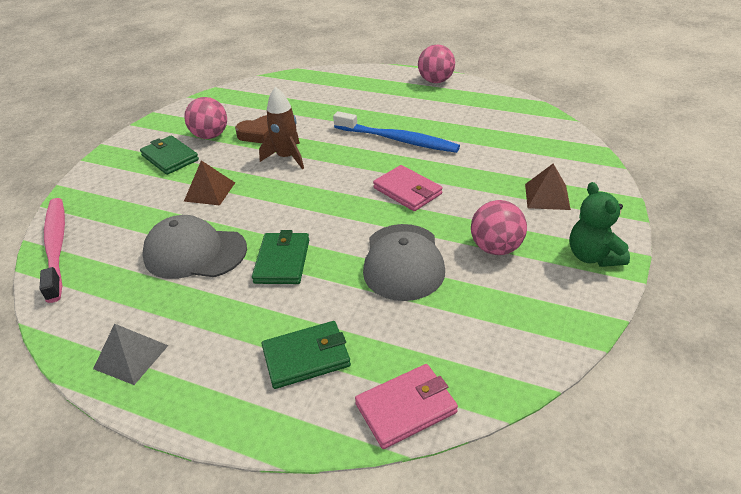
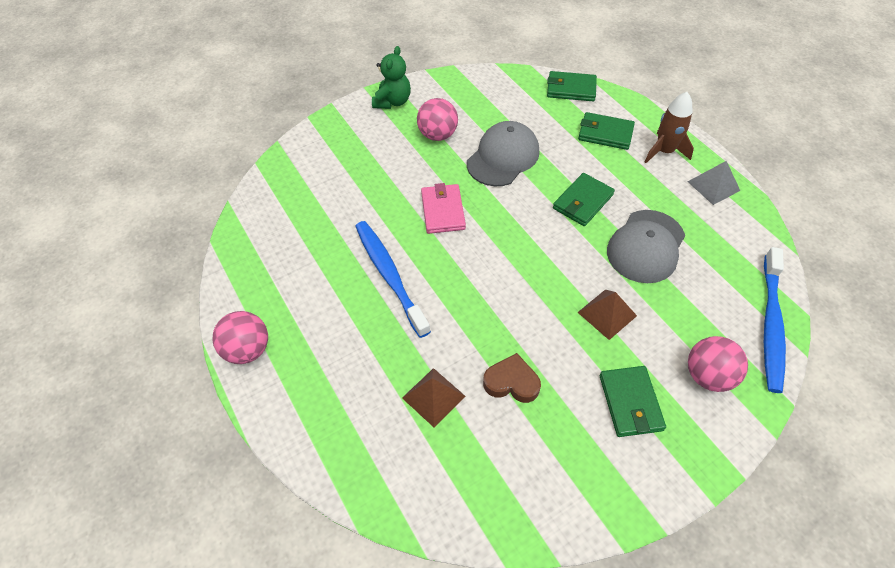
camera: 145 degrees left, 15 degrees up
pink toothbrush [40,198,65,303] -> blue toothbrush [764,247,786,393]
grey cap [142,215,247,279] -> grey cap turned 75 degrees clockwise [607,210,685,283]
pink ball [184,97,227,139] -> pink ball moved to [688,336,748,392]
brown rocket [259,87,304,169] -> brown rocket moved to [645,92,694,163]
pink wallet [355,364,458,449] -> green wallet [547,71,597,101]
brown pyramid [525,164,571,210] -> brown pyramid moved to [402,368,465,427]

